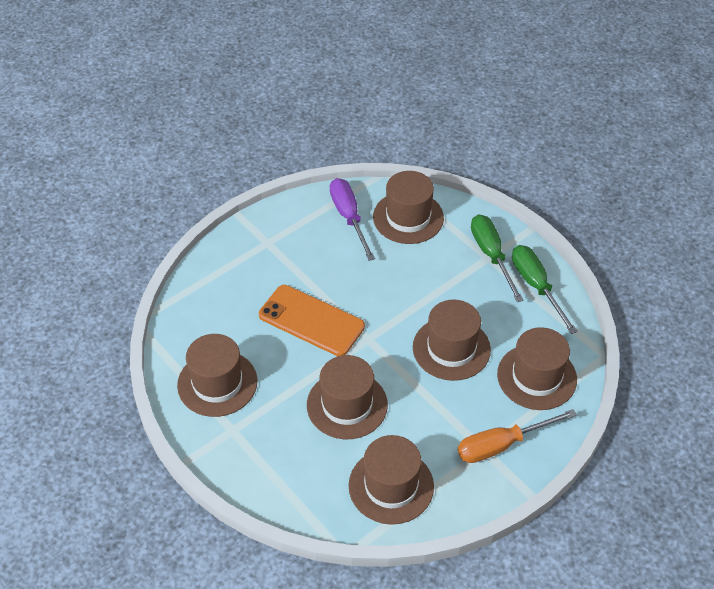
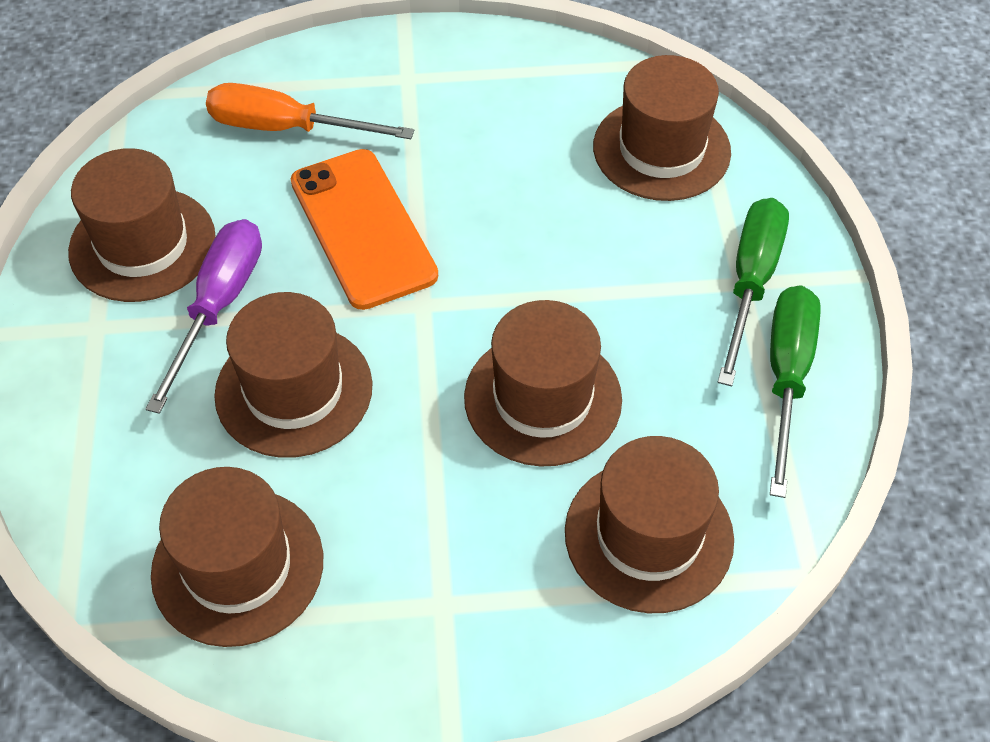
camera: 35 degrees right, 5 degrees up
purple screwdriver [330,178,375,261] -> purple screwdriver moved to [146,219,262,414]
orange screwdriver [458,409,577,463] -> orange screwdriver moved to [206,83,414,139]

